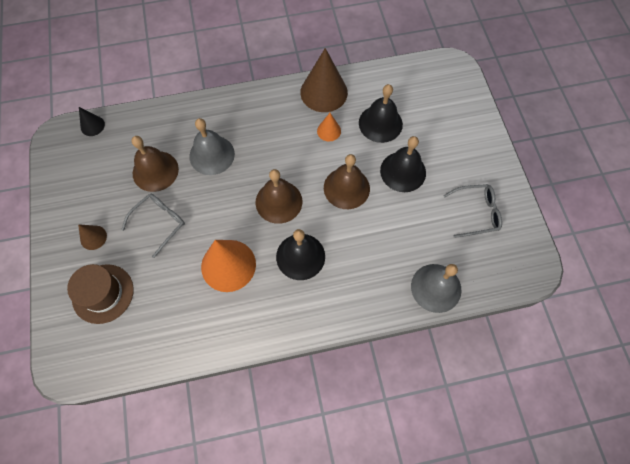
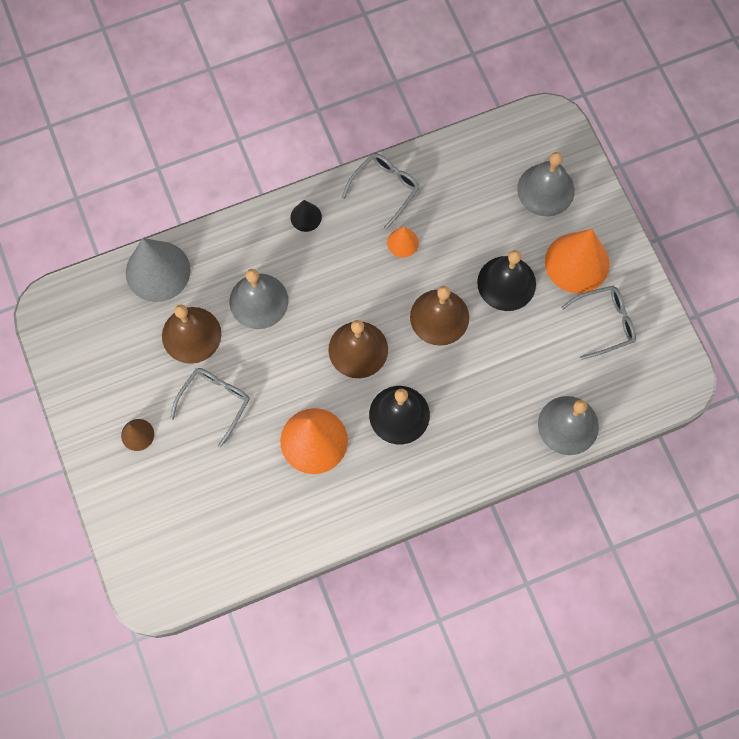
camera: 10 degrees left, 5 degrees up
brown hat [67,264,134,324] -> none
black cone [79,107,105,136] -> black cone moved to [290,200,322,232]
brown cone [300,48,348,112] -> grey glasses [342,153,420,230]
black bell [359,84,403,143] -> none
none -> grey cone [126,238,190,302]
none -> grey bell [517,152,575,216]
none -> orange cone [545,229,610,293]

